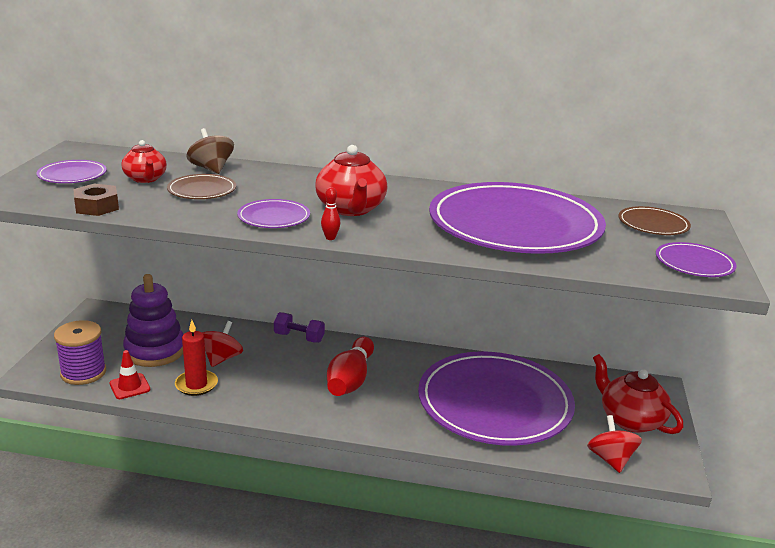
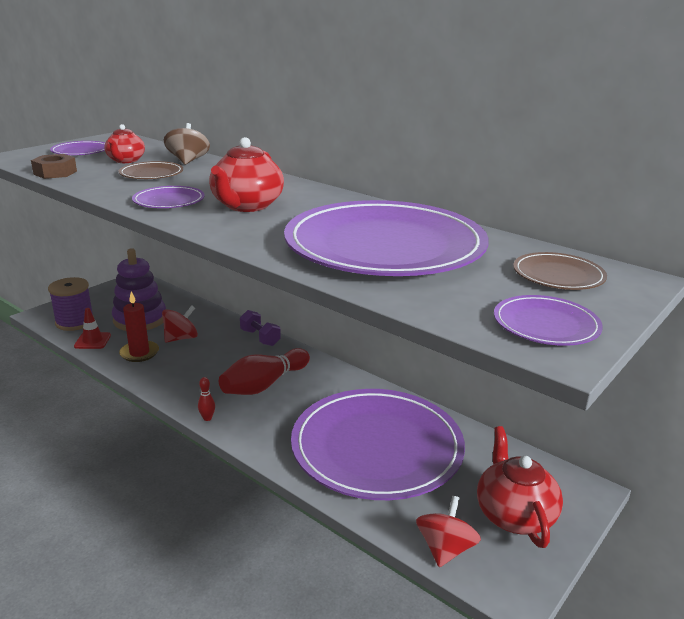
camera: 30 degrees right, 0 degrees up
red bowling pin [321,187,340,240] -> red bowling pin moved to [198,377,215,421]

